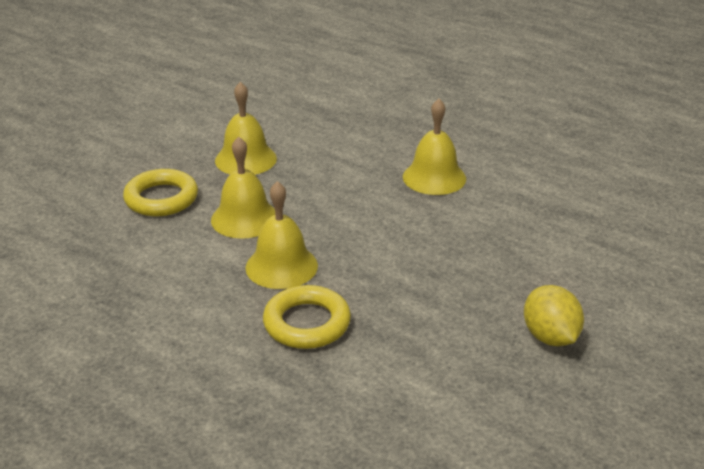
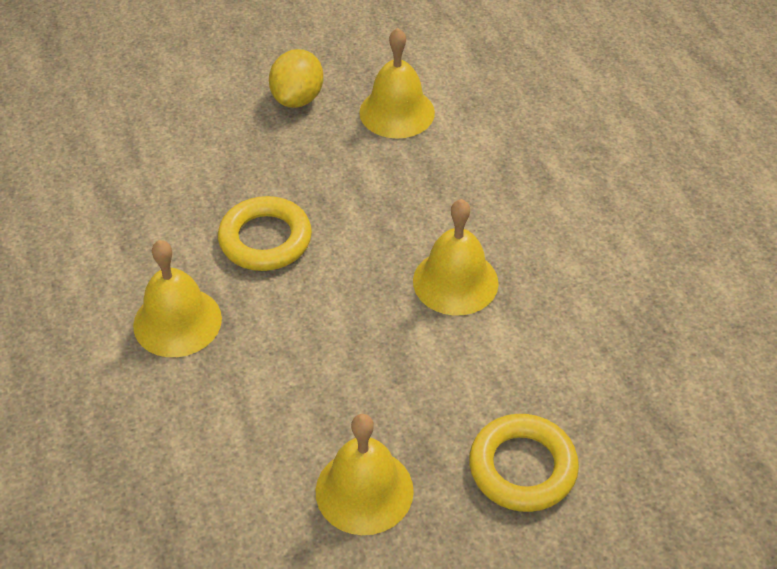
camera: 145 degrees left, 15 degrees up
yellow bell [211,136,275,239] -> yellow bell moved to [359,28,435,139]
yellow ring [263,285,351,349] -> yellow ring moved to [218,196,312,271]

